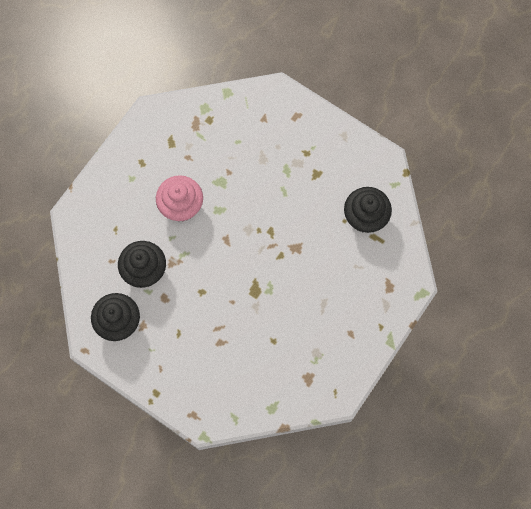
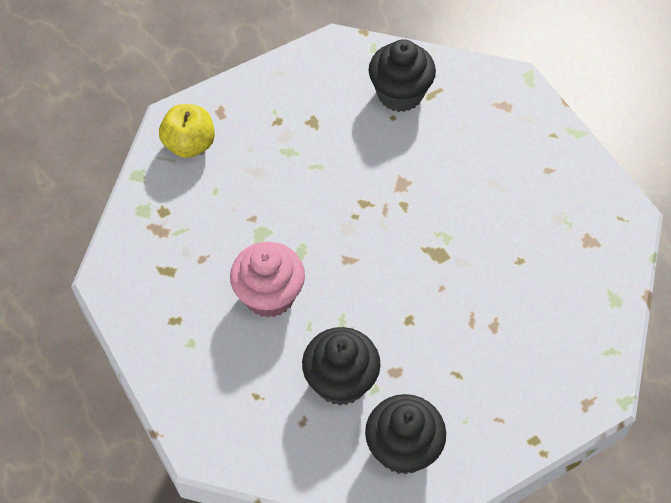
camera: 65 degrees left, 15 degrees down
none -> yellow apple [159,104,215,158]

